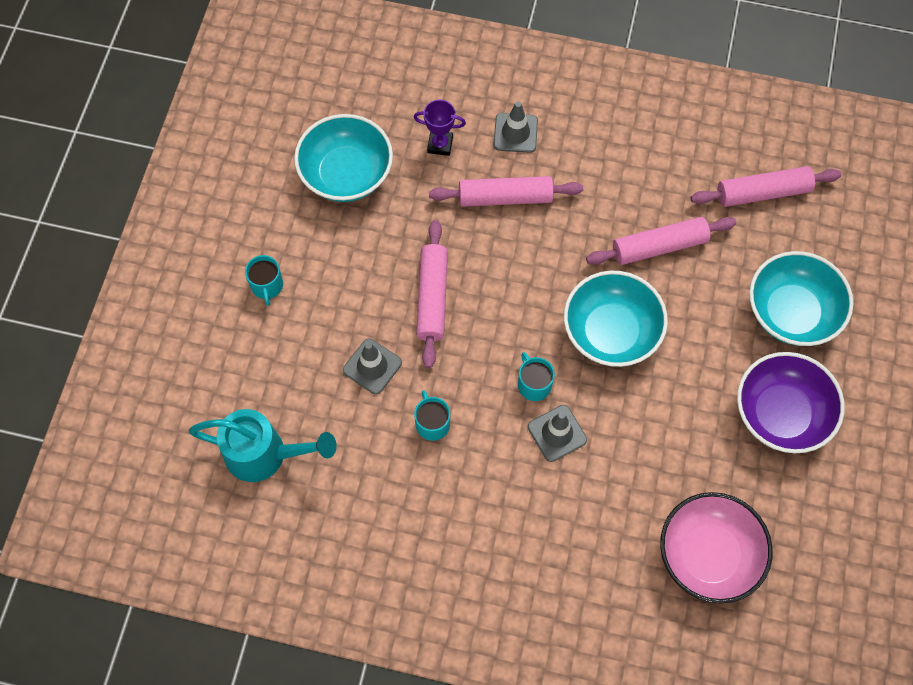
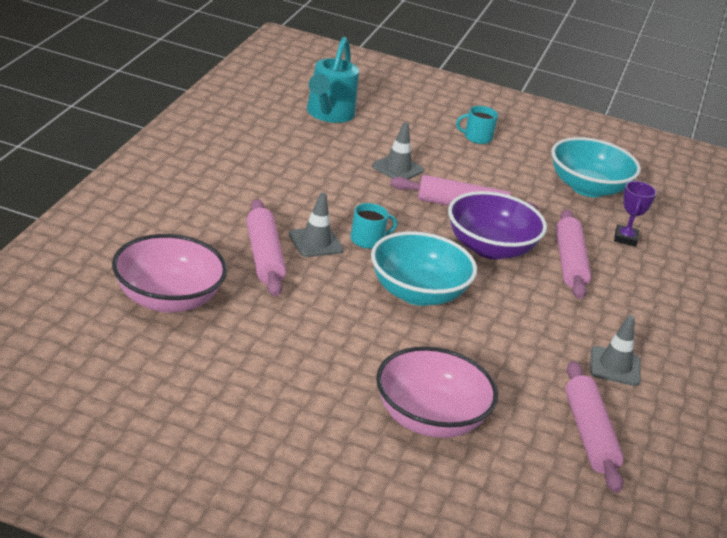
camera: 90 degrees right, 35 degrees down
turquoise mug [414,390,450,441] -> none
grey traffic cone [494,102,538,153] -> grey traffic cone moved to [590,315,641,386]
pink rolling pin [586,217,736,265] -> pink rolling pin moved to [246,199,286,297]
purple bowl [737,352,845,453] -> purple bowl moved to [448,191,547,259]
turquoise bowl [749,251,853,346] -> pink bowl [376,346,498,438]

